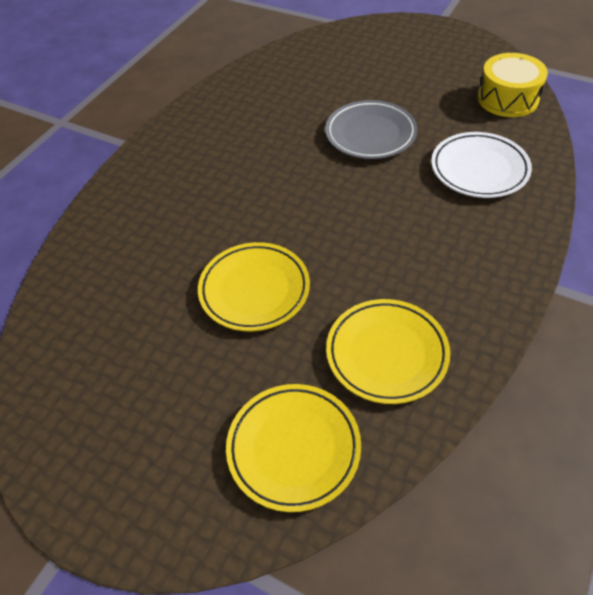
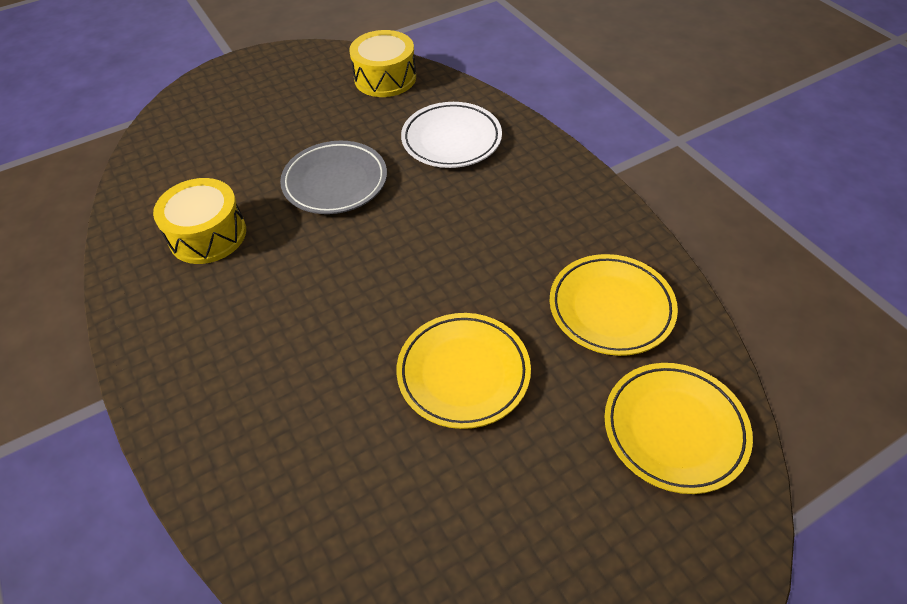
camera: 60 degrees left, 0 degrees up
none -> yellow drum [153,178,246,264]

